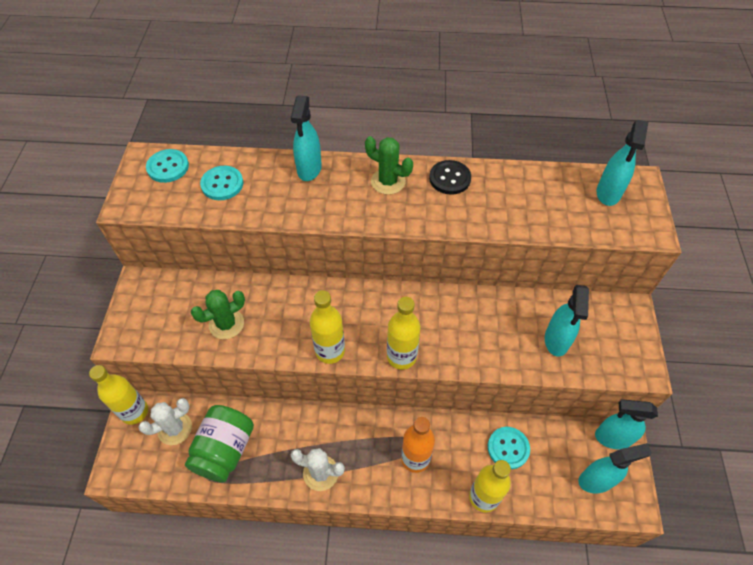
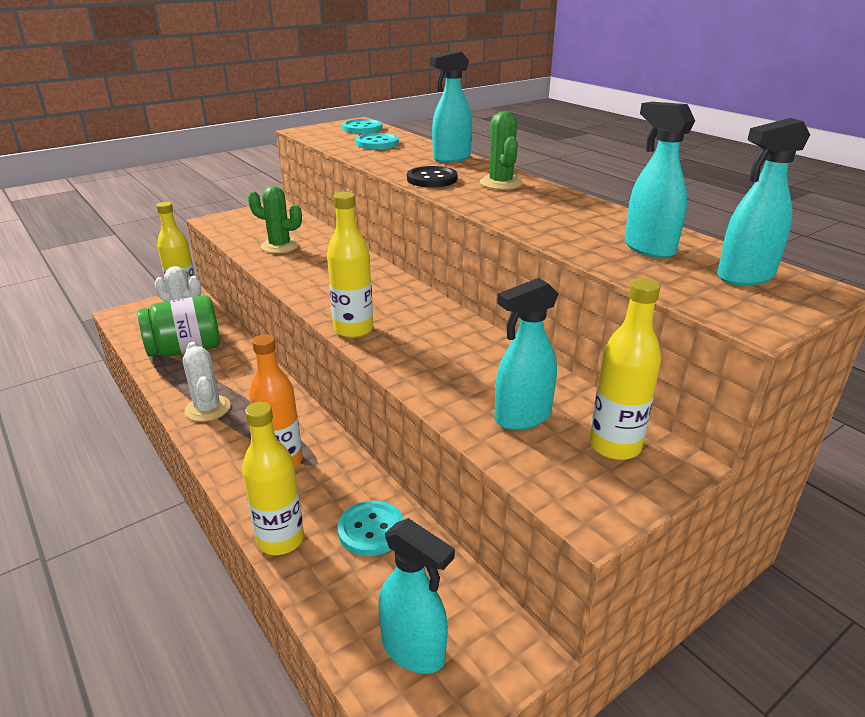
camera: 50 degrees right, 25 degrees down
yellow bottle [310,290,345,364] -> yellow bottle moved to [590,278,661,460]
black button [429,160,471,195] -> black button moved to [407,166,457,187]
turquoise spray bottle [595,399,658,450] -> turquoise spray bottle moved to [625,102,695,258]

